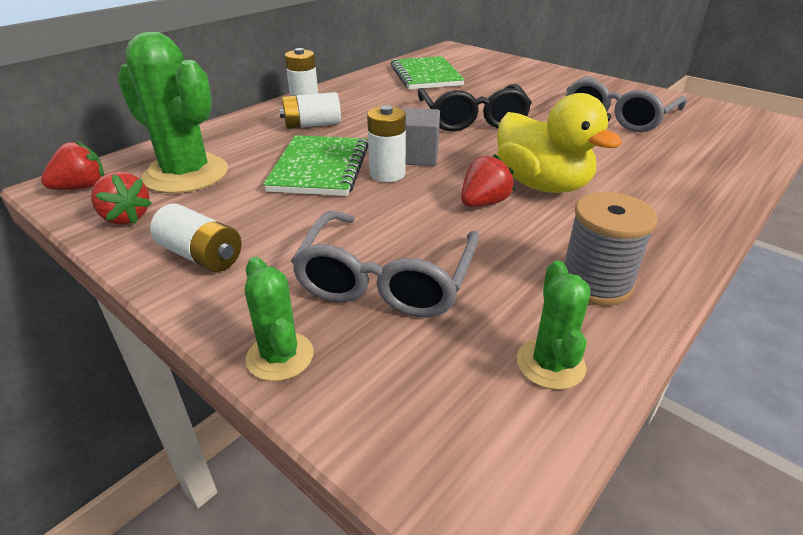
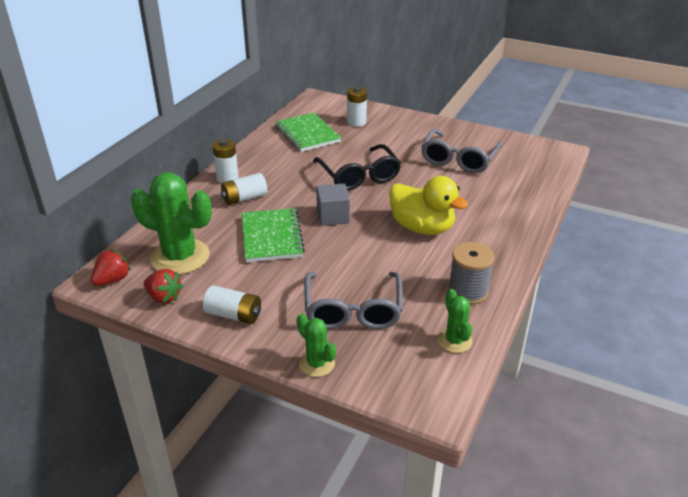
camera: 15 degrees left, 0 degrees up
white battery [367,105,406,182] -> white battery moved to [347,87,367,127]
red strawberry [461,154,514,207] -> none

